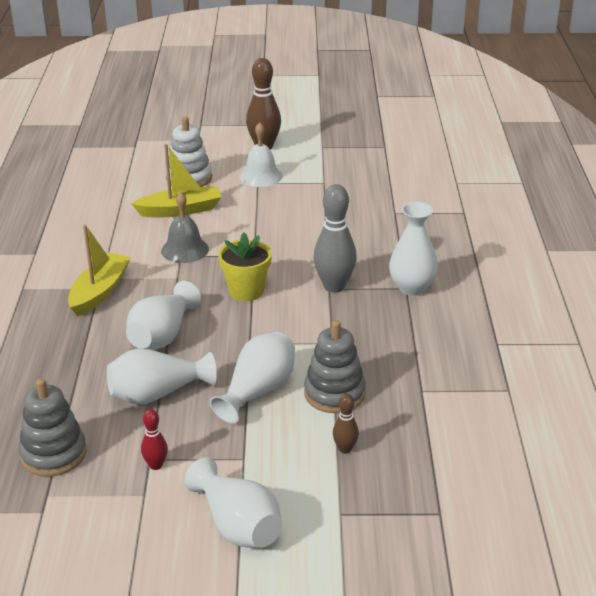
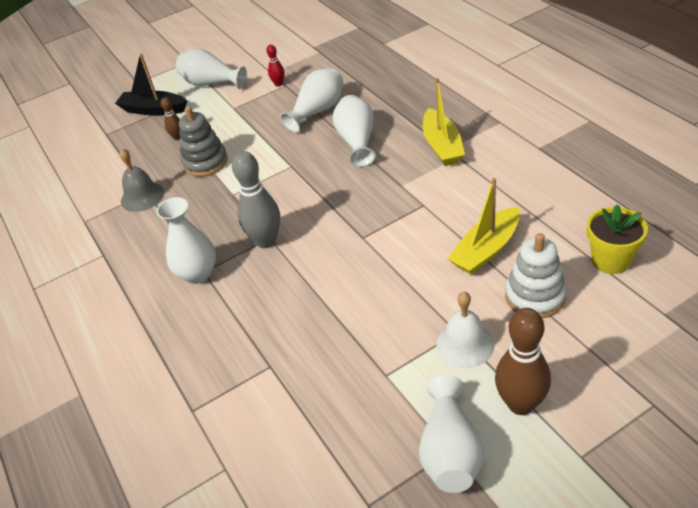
camera: 155 degrees right, 10 degrees up
grey stacking toy [18,378,87,477] -> none
grey bell [161,192,209,263] -> grey bell moved to [119,149,164,212]
white vase [210,332,295,424] -> white vase moved to [419,375,484,493]
yellow flower pot [218,232,272,301] -> yellow flower pot moved to [587,204,648,274]
none -> black boat [115,54,187,116]

